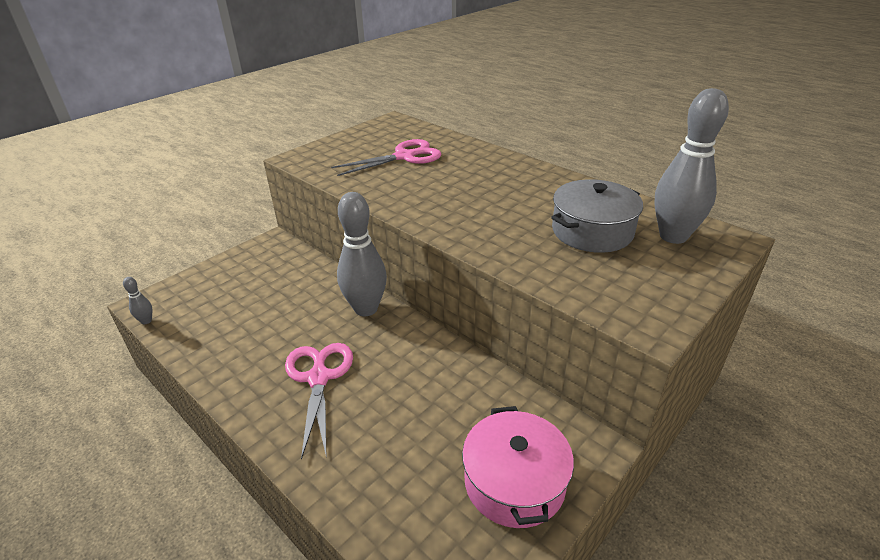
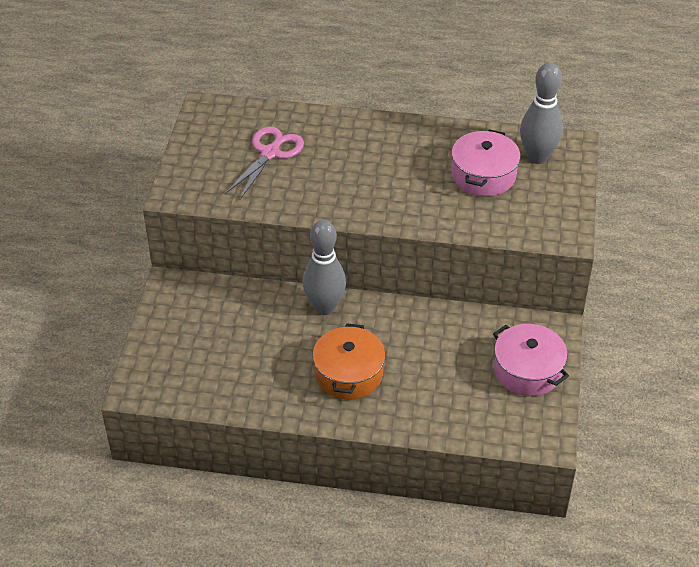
camera: 35 degrees left, 10 degrees up
grey bowling pin [123,277,152,324] -> none
pink scissors [285,343,353,460] -> orange pot [312,323,385,400]
grey pot [551,179,643,253] -> pink pot [451,129,521,196]

